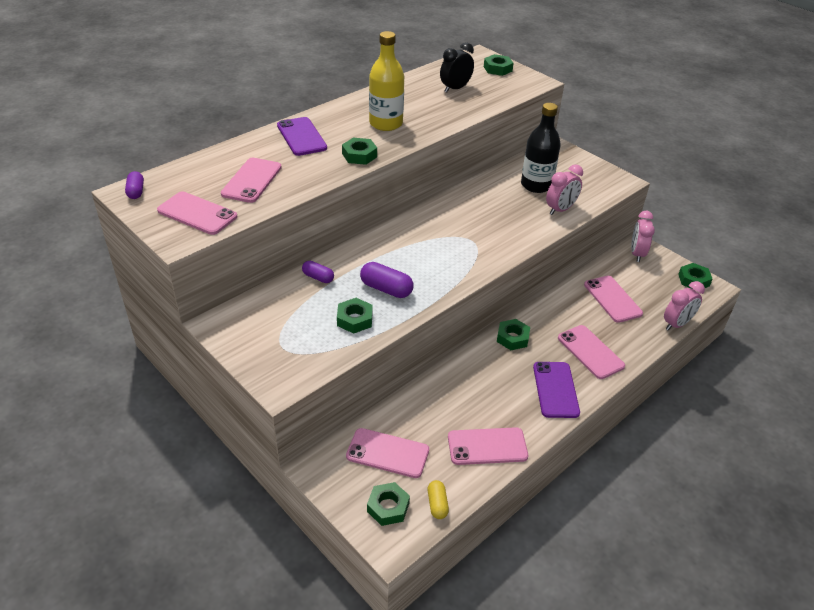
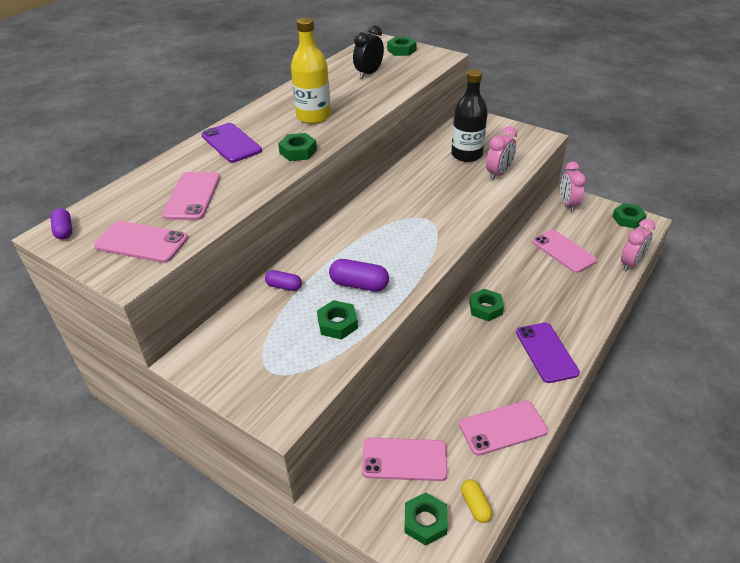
camera: 10 degrees left, 0 degrees up
pink phone [558,325,625,379] -> none

